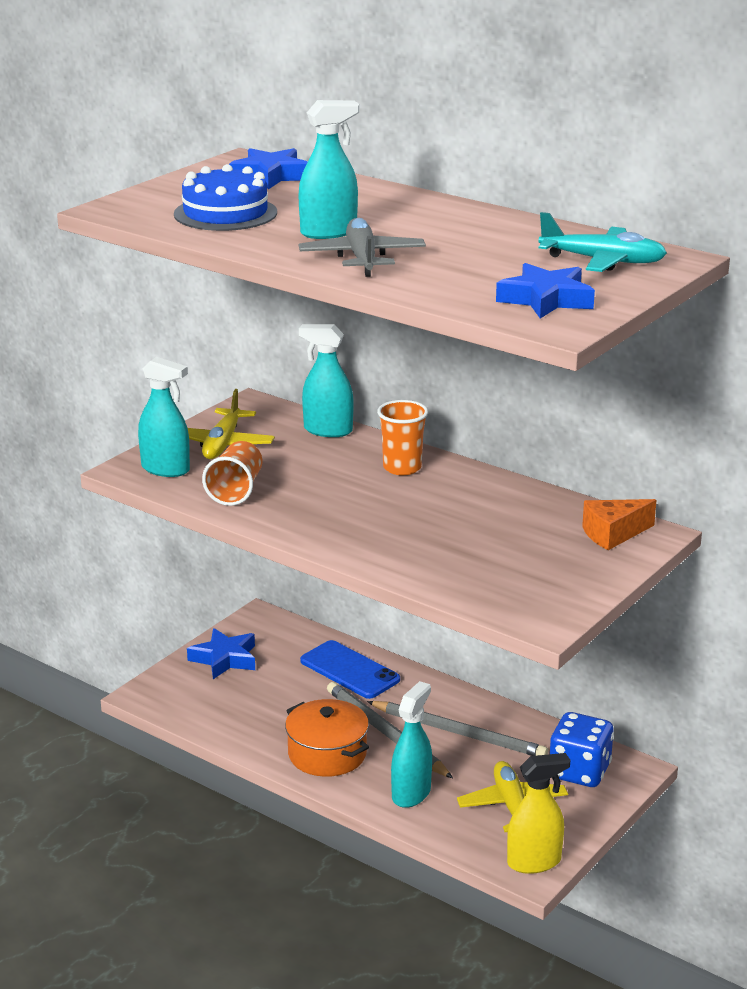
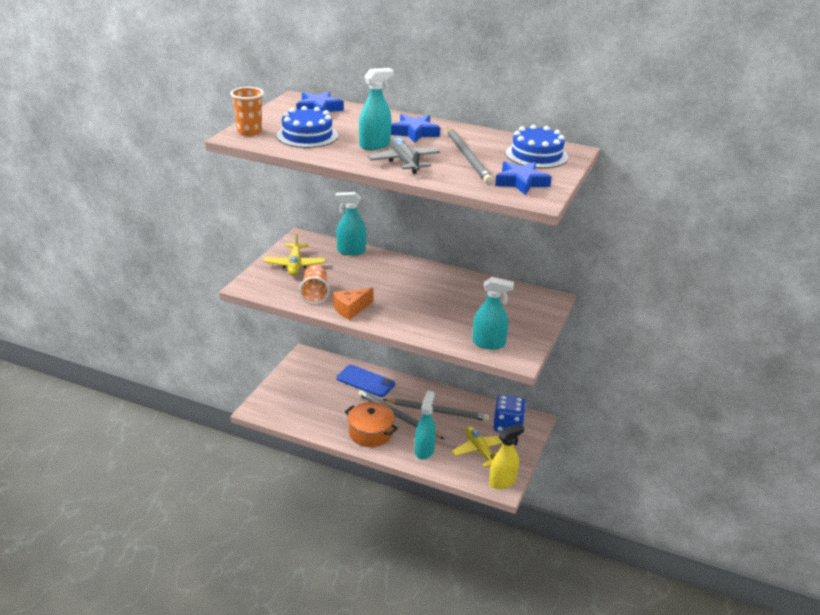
camera: 15 degrees left, 5 degrees up
turquoise spray bottle [138,357,190,477] -> turquoise spray bottle moved to [472,277,514,350]
blue star [187,628,255,679] -> blue star moved to [391,114,440,143]
orange cup [377,400,428,475] -> orange cup moved to [230,87,264,136]
turquoise plane [538,212,667,272] -> blue cake [506,124,568,168]
orange cheese [582,499,656,550] -> orange cheese moved to [333,288,374,320]
none -> grey pencil [447,127,493,184]

